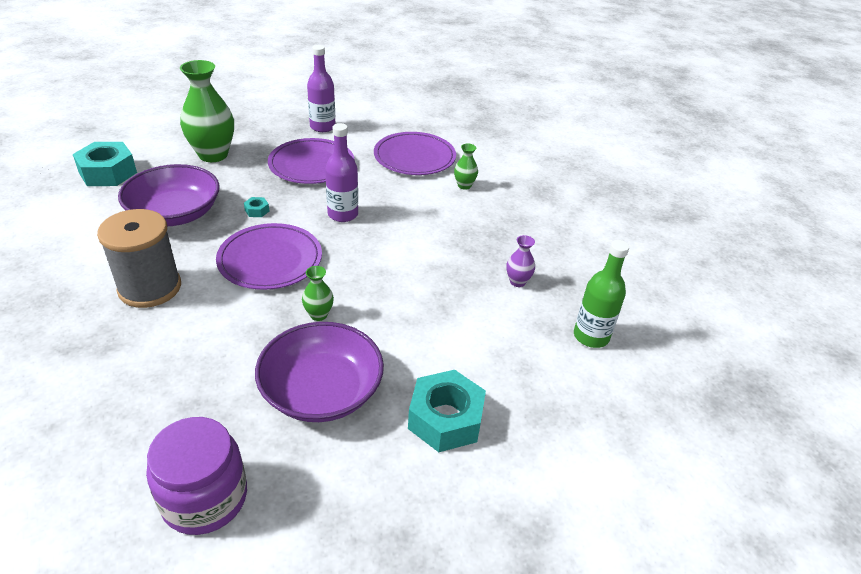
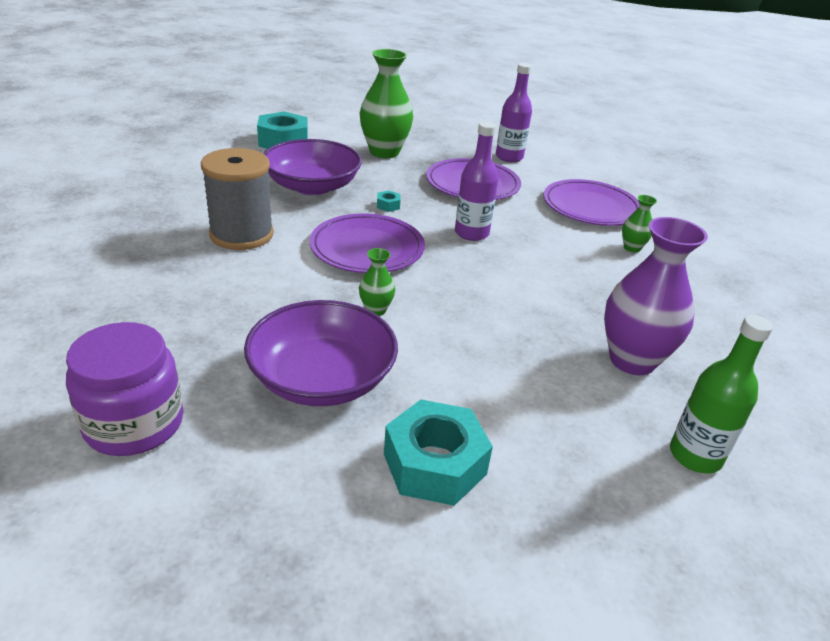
camera: 30 degrees right, 5 degrees down
purple vase [506,235,535,287] -> purple vase [604,217,708,375], size x2.14

